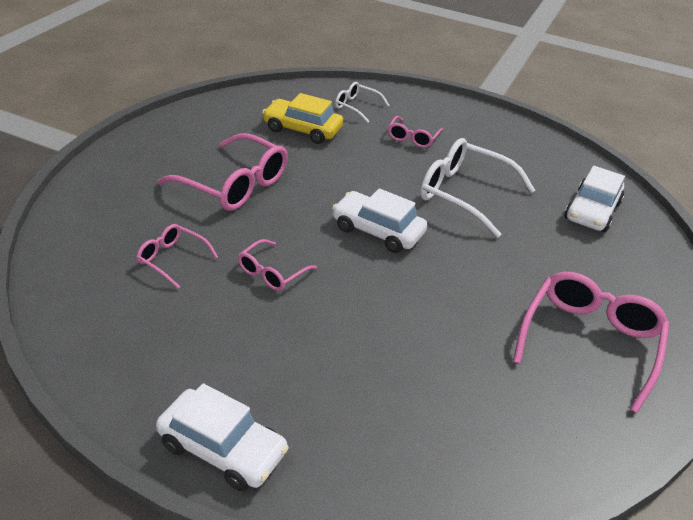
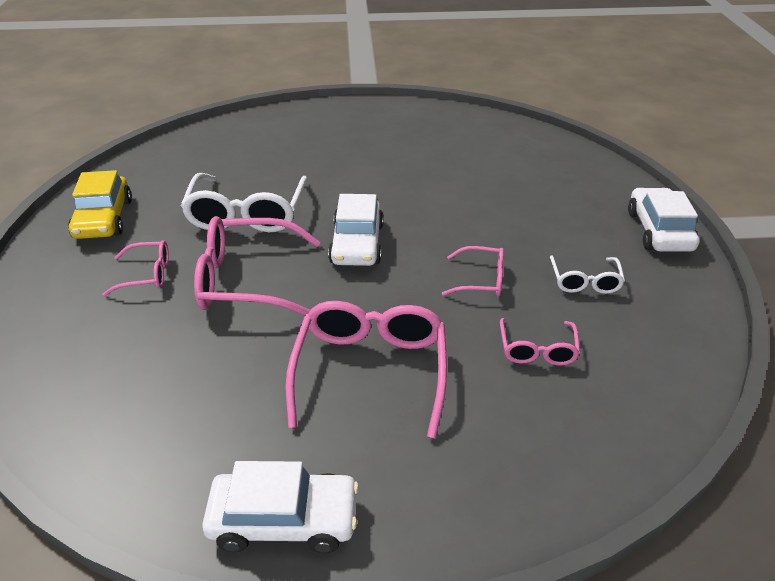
camera: 115 degrees left, 0 degrees up
yellow car [262,93,343,144] -> yellow car moved to [68,170,132,239]
white glasses [335,82,390,123] -> white glasses moved to [549,255,625,294]
pink glasses [513,272,670,413] -> pink glasses moved to [194,216,320,316]
white car [564,166,625,232] -> white car moved to [202,461,359,553]

